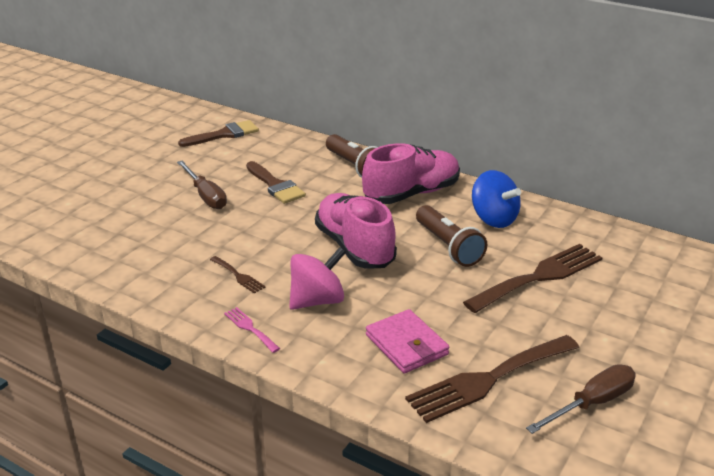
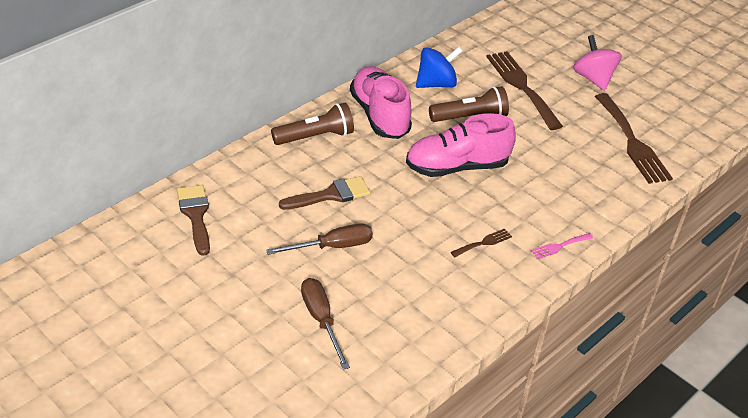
camera: 80 degrees left, 10 degrees up
pink spinning top [289,247,346,310] -> pink spinning top moved to [573,35,622,91]
pink wallet [366,309,449,373] -> none
brown screwdriver [526,364,636,434] -> brown screwdriver moved to [301,278,350,370]

